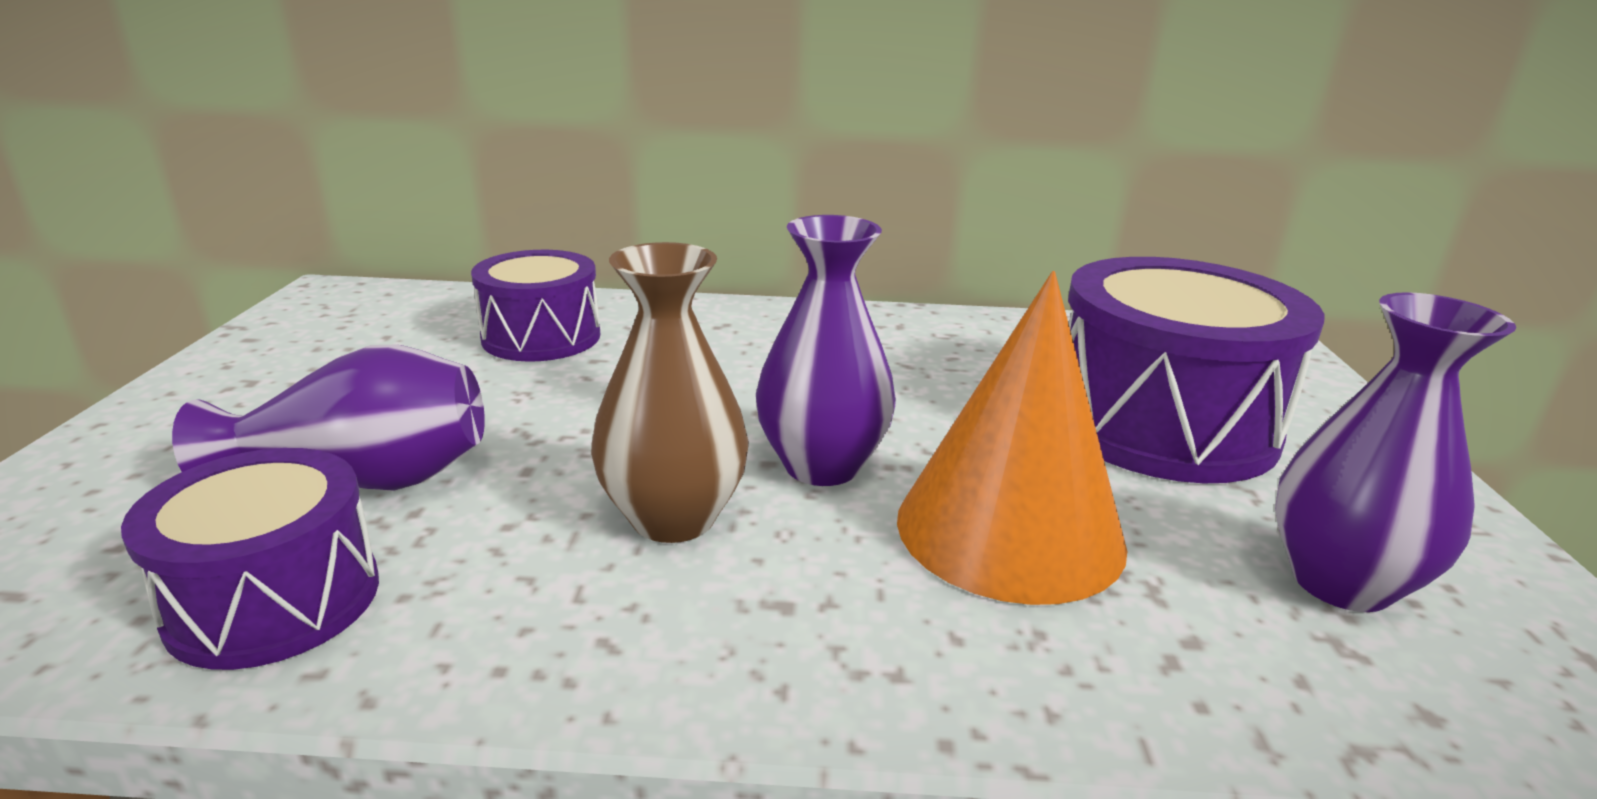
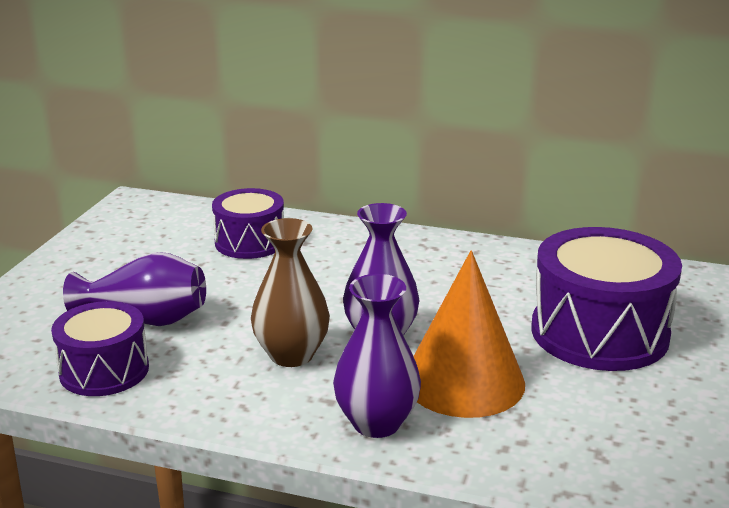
camera: 15 degrees right, 0 degrees up
purple vase [1275,292,1516,612] -> purple vase moved to [333,274,421,438]

